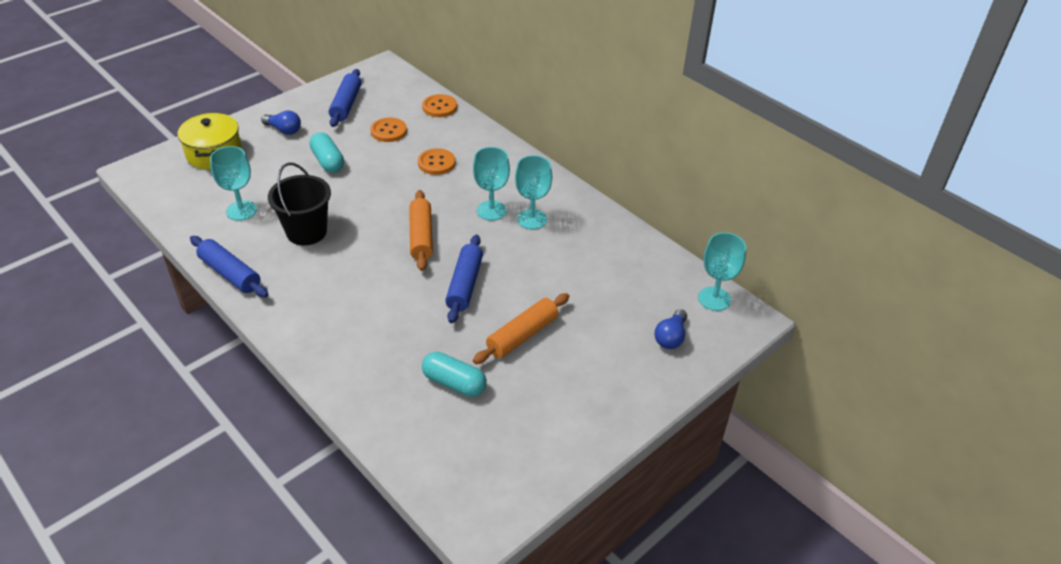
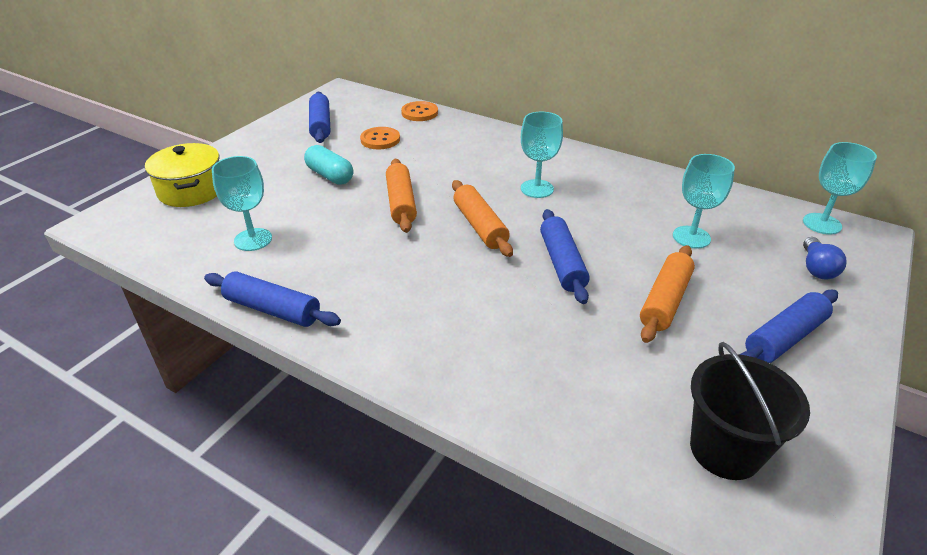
camera: 15 degrees left, 5 degrees down
blue light bulb [261,110,301,135] -> none
black bucket [268,163,331,245] -> black bucket moved to [690,342,810,480]
orange button [418,148,455,175] -> none
turquoise capsule [422,352,487,397] -> none
turquoise goblet [515,155,552,229] -> turquoise goblet moved to [673,154,735,249]
none -> orange rolling pin [386,159,417,233]
none -> blue rolling pin [739,290,838,363]

